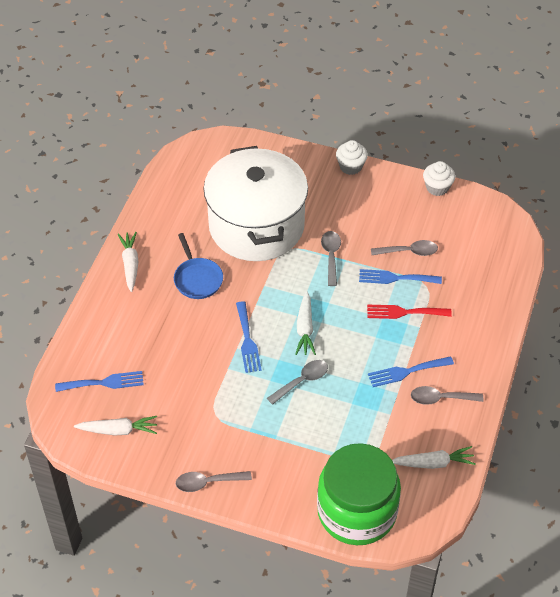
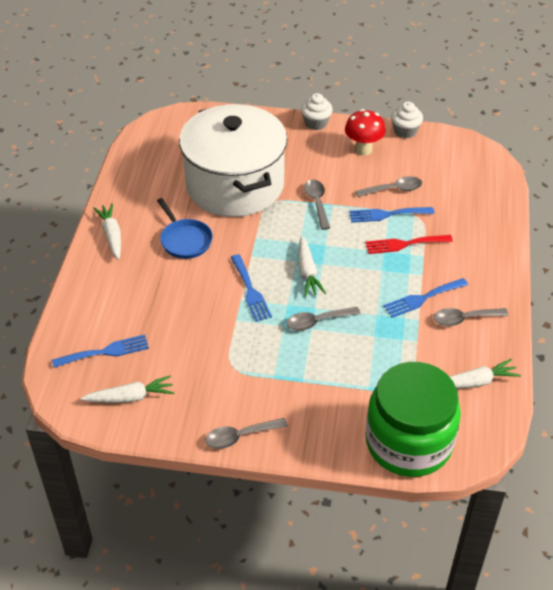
camera: 10 degrees left, 5 degrees down
grey spoon [267,360,328,405] -> grey spoon turned 150 degrees counterclockwise [286,307,361,331]
none -> red mushroom [345,109,385,156]

